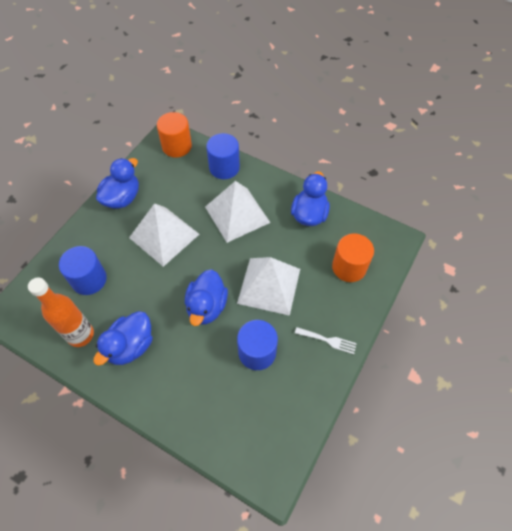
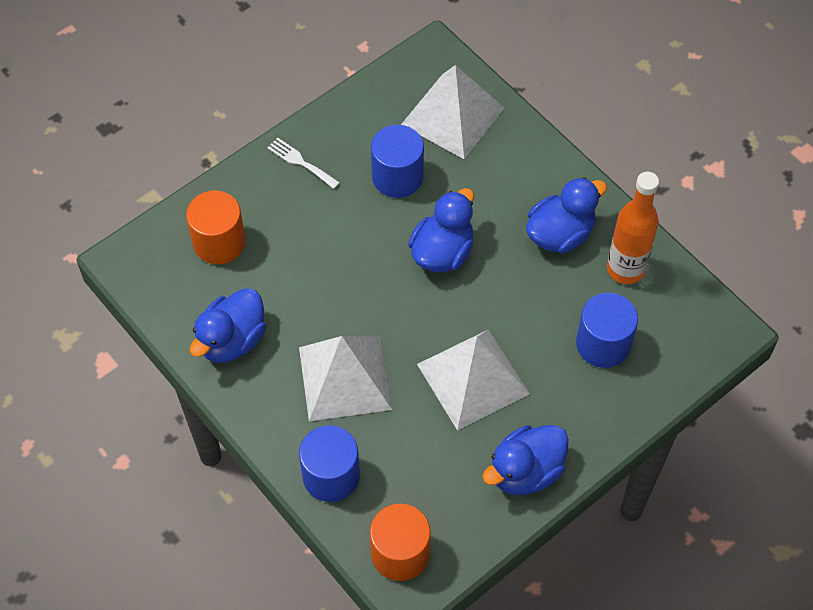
camera: 160 degrees left, 0 degrees up
white pyramid [237,257,300,316] -> white pyramid moved to [401,65,505,159]

